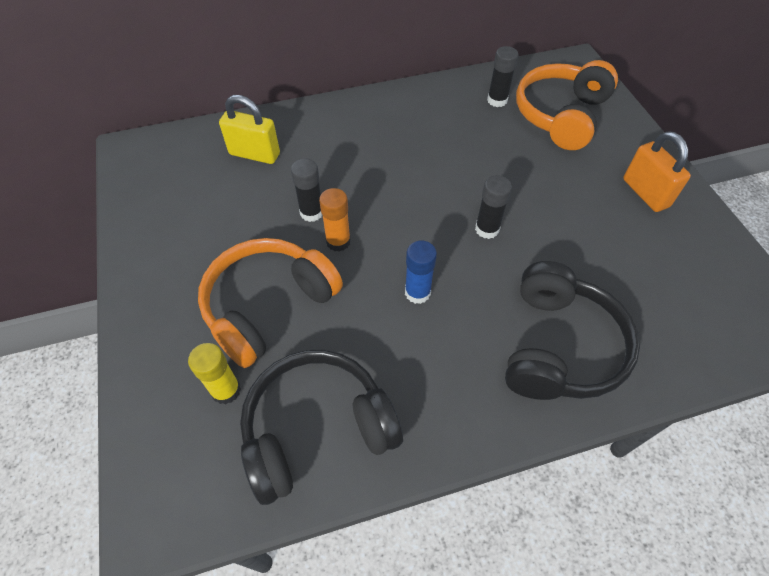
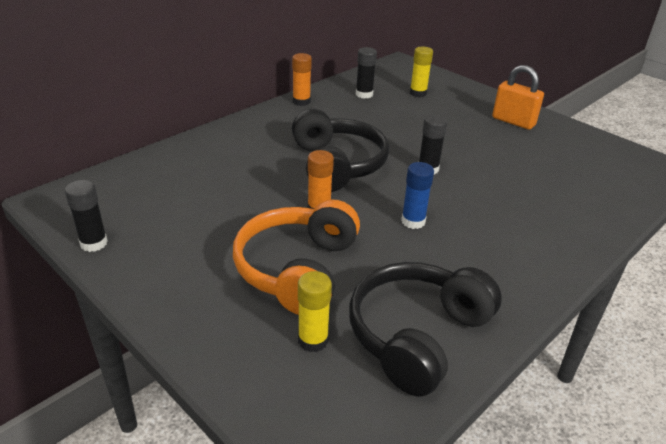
camera: 30 degrees left, 20 degrees down
yellow padlock [219,95,280,164] -> none
black glue stick [291,158,322,222] -> black glue stick moved to [65,180,108,252]
black headphones [505,261,640,400] -> black headphones moved to [292,109,389,192]
orange headphones [516,60,618,150] -> yellow glue stick [410,46,433,97]
none -> orange glue stick [292,53,312,106]

